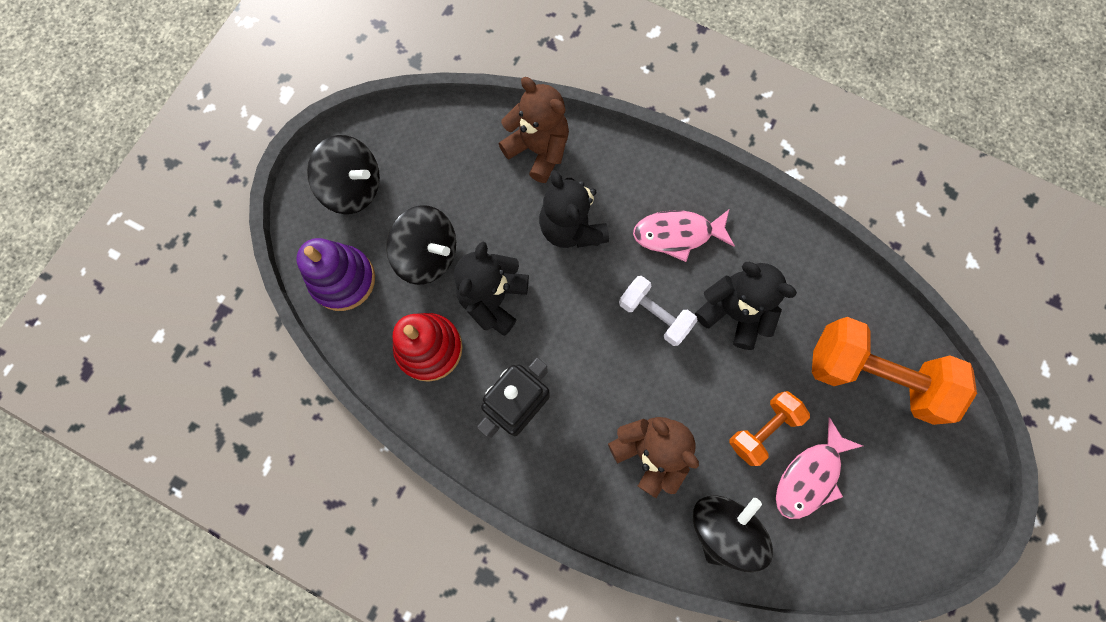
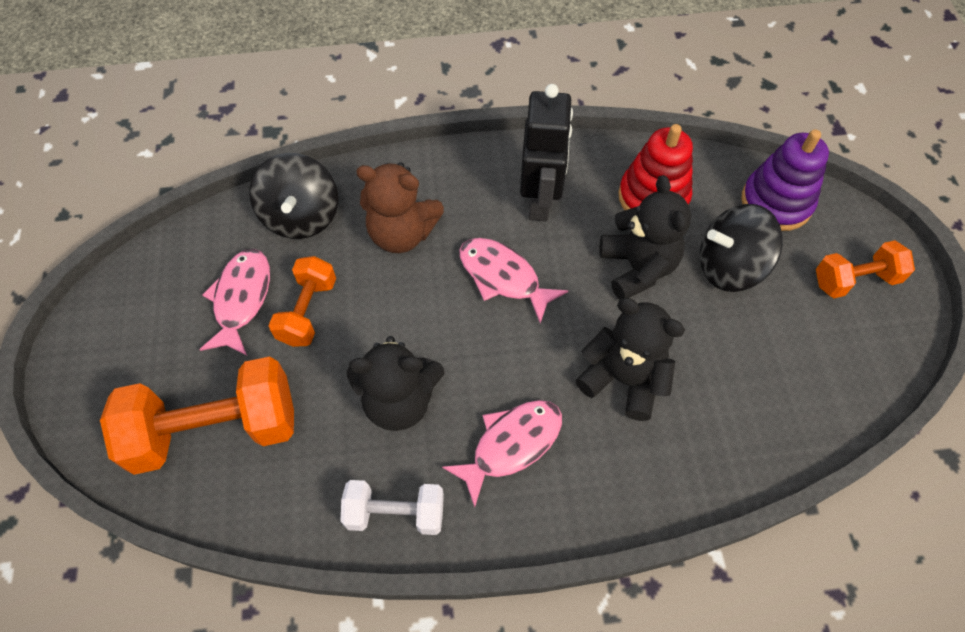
camera: 145 degrees right, 15 degrees down
black spinning top [307,135,380,214] -> orange dumbbell [816,240,915,298]
brown teddy bear [499,77,569,183] -> none
white dumbbell [619,276,698,346] -> white dumbbell moved to [341,480,444,535]
none -> pink fish [459,238,568,323]

